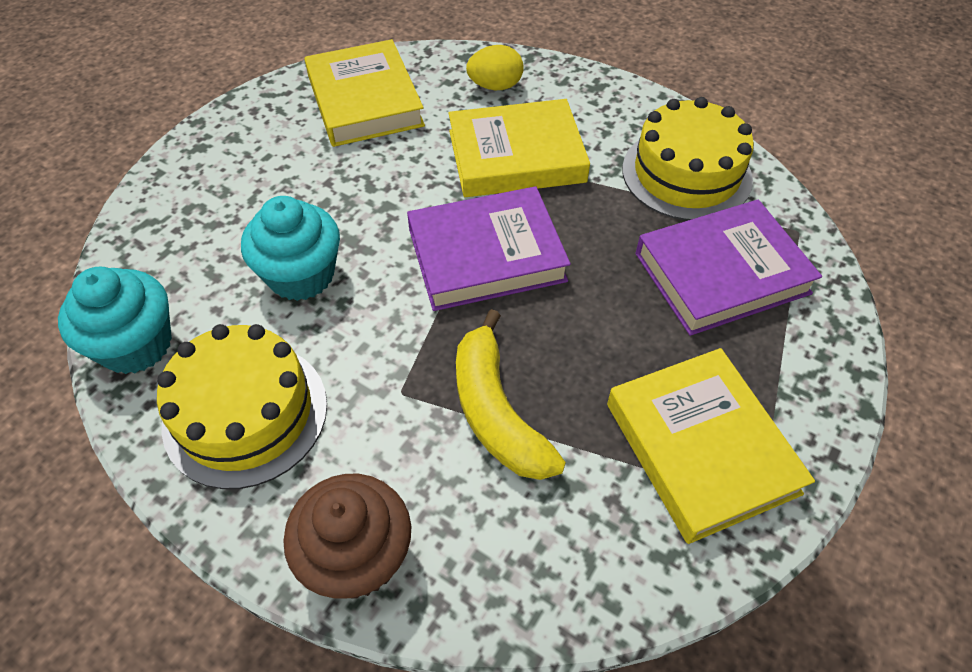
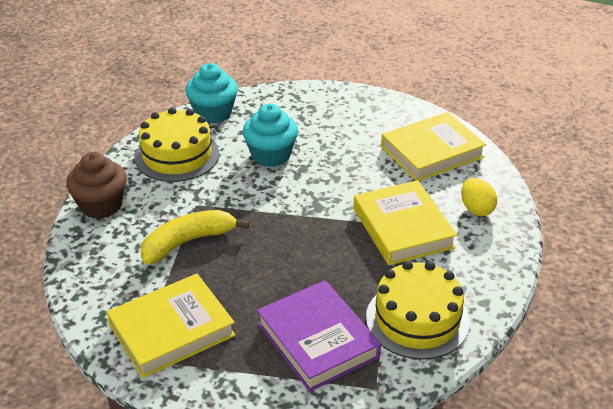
camera: 80 degrees right, 15 degrees down
purple book [407,186,571,311] -> none

